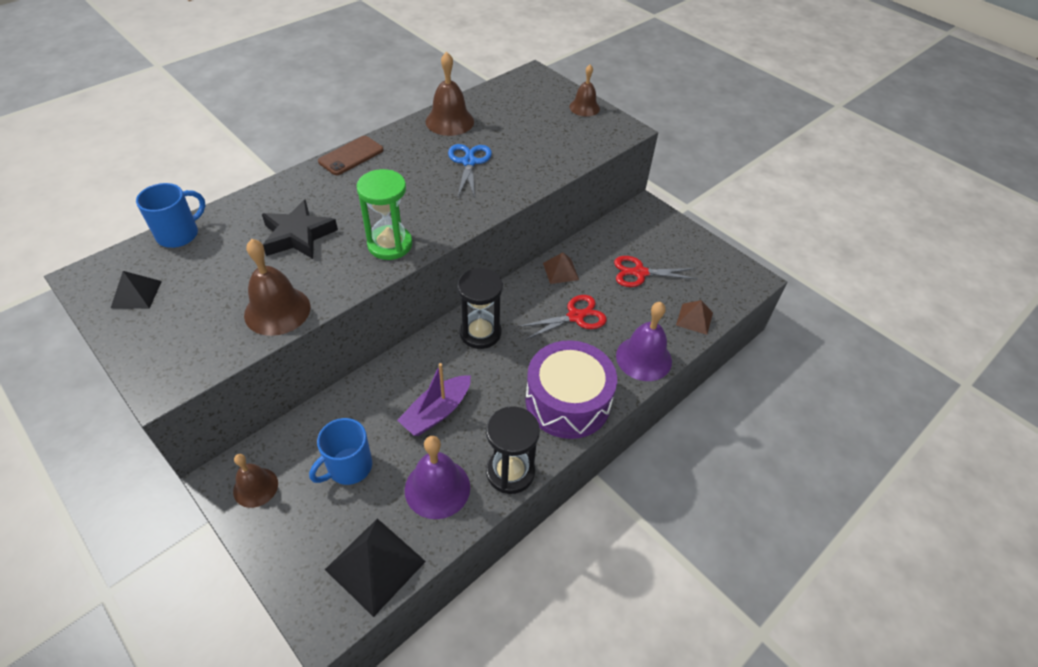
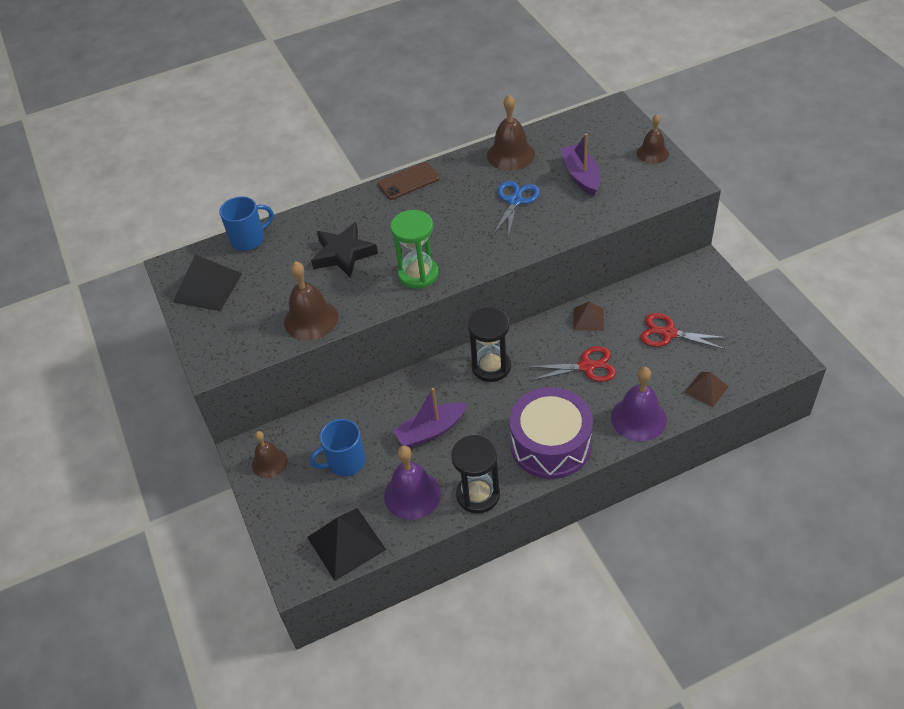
camera: 25 degrees right, 0 degrees up
black pyramid [111,271,162,309] -> black pyramid [173,255,242,311], size x1.69
none -> purple boat [561,133,600,196]

